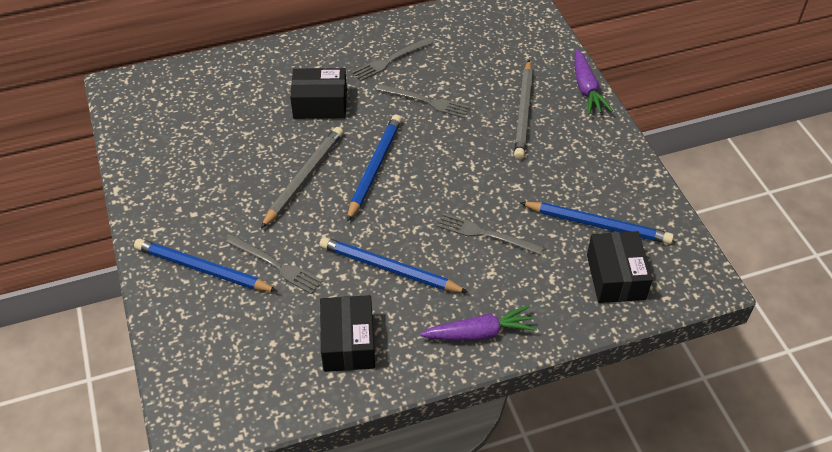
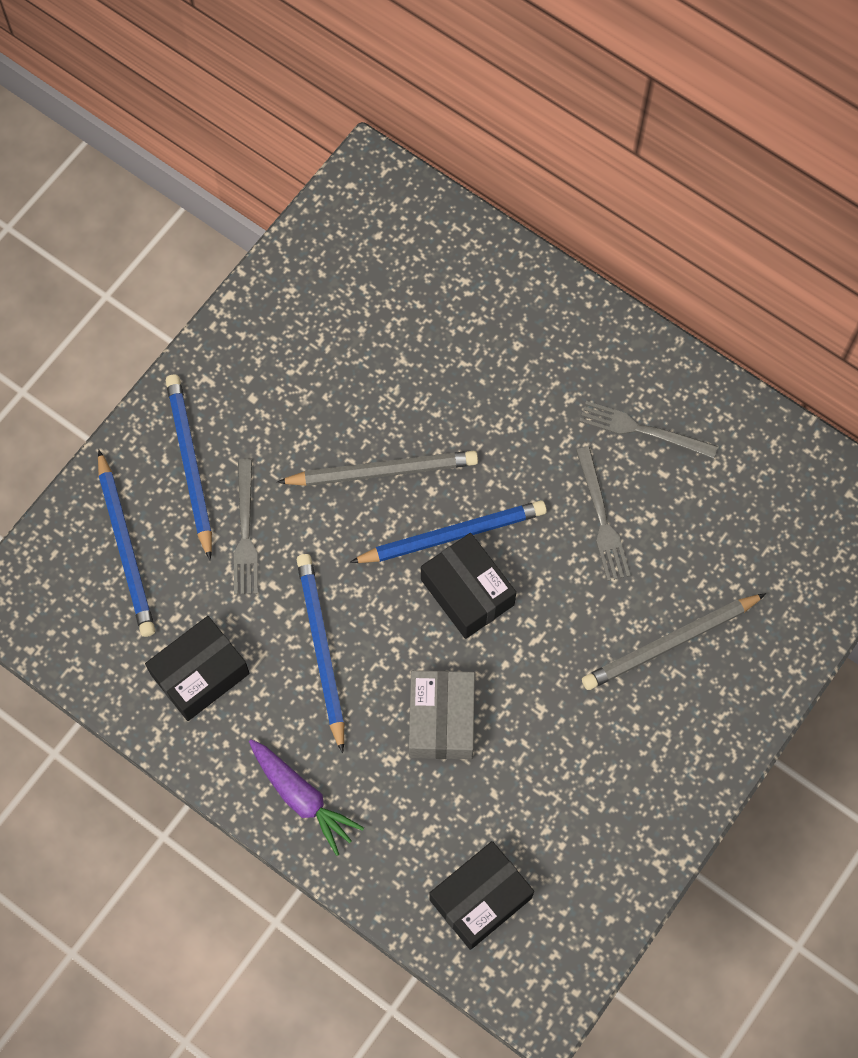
camera: 55 degrees right, 20 degrees up
black box [290,68,347,119] -> black box moved to [421,533,516,639]
grey fork [437,213,544,255] -> grey box [409,670,475,760]
blue pencil [520,202,674,244] -> blue pencil moved to [98,450,155,637]
purple carrot [575,49,613,115] -> none

